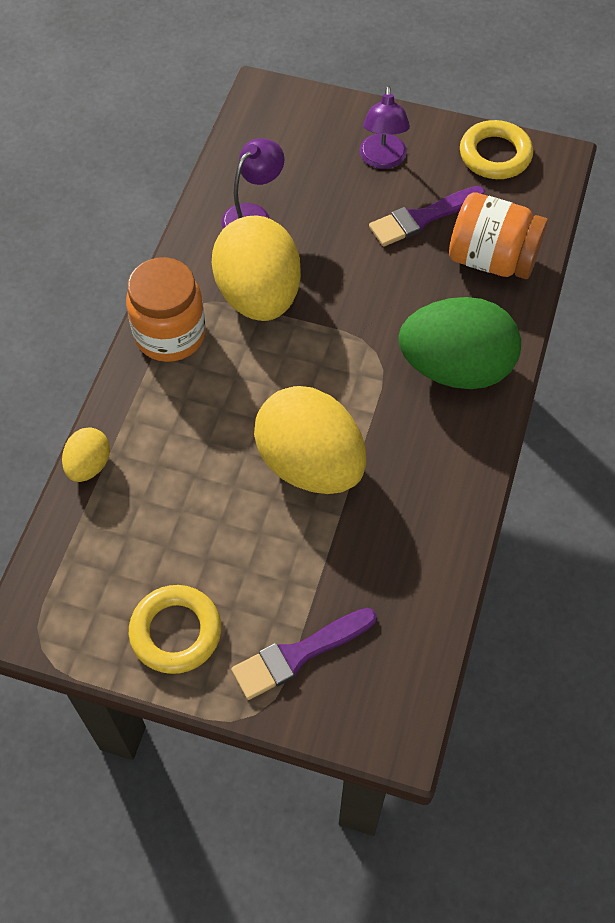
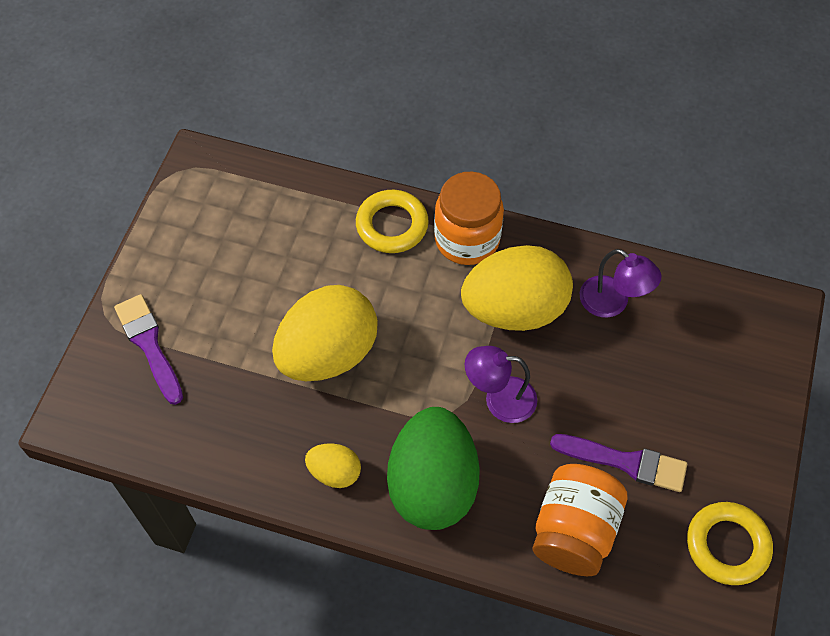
camera: 90 degrees right, 0 degrees up
yellow egg [62,428,110,482] -> yellow egg moved to [305,443,361,488]
yellow ring [129,585,221,674] -> yellow ring moved to [356,190,429,253]
purple lamp [360,86,410,169] -> purple lamp moved to [465,346,537,423]
purple brush [369,186,485,247] -> purple brush turned 135 degrees clockwise [550,434,687,492]

